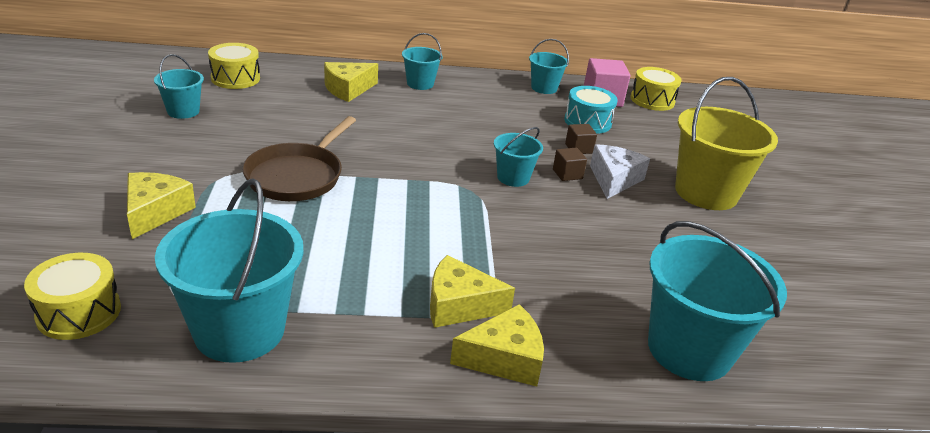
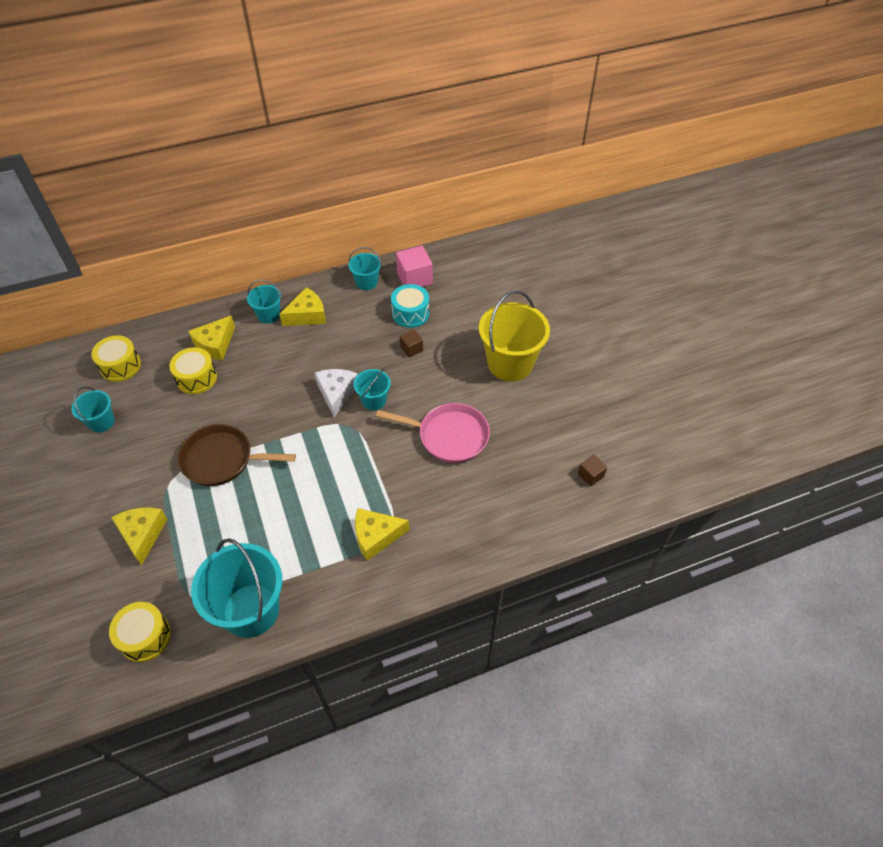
camera: 15 degrees left, 20 degrees up
brown pan [242,116,356,201] -> brown pan turned 90 degrees clockwise [178,424,296,486]
yellow cheese [450,304,544,387] -> yellow cheese moved to [280,287,326,326]
brown cube [553,148,587,181] -> brown cube moved to [578,455,607,487]
white cheese [590,144,650,199] -> white cheese moved to [315,369,358,417]
yellow drum [630,67,682,111] -> yellow drum moved to [169,347,217,394]
turquoise bucket [648,221,787,381] -> none
none -> pink pan [376,403,490,463]

